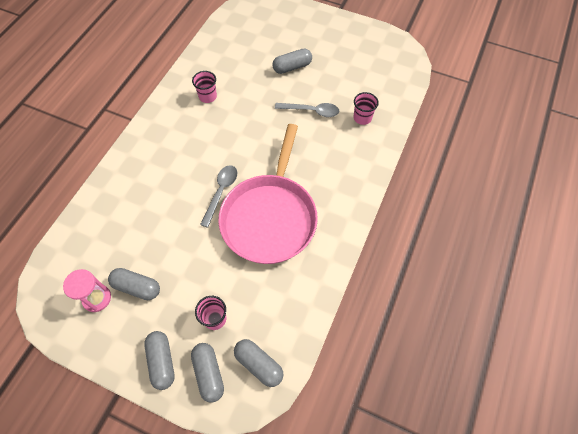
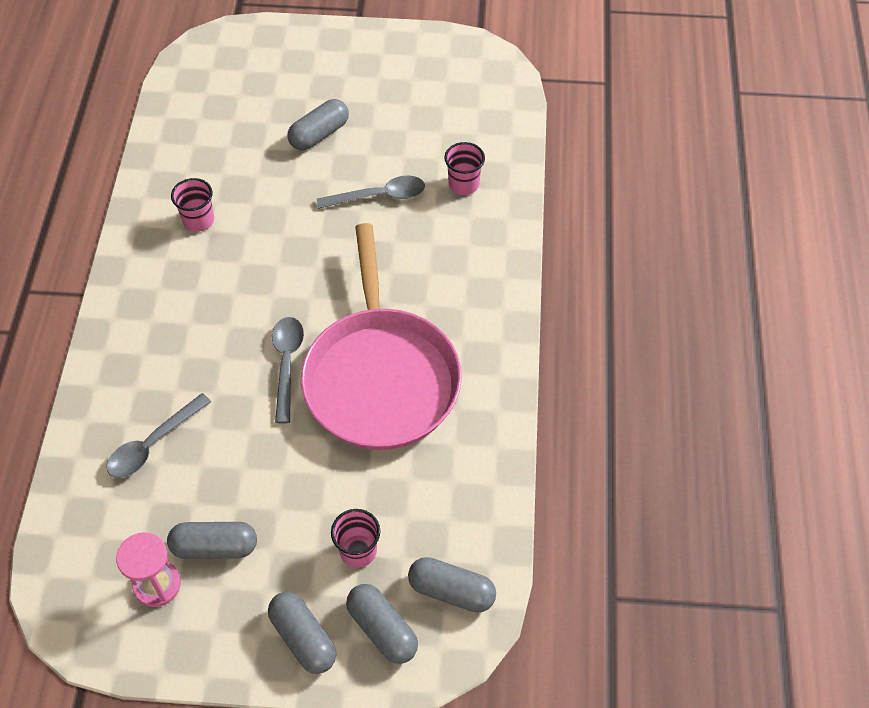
camera: 20 degrees left, 5 degrees down
none -> grey spoon [106,393,211,478]

